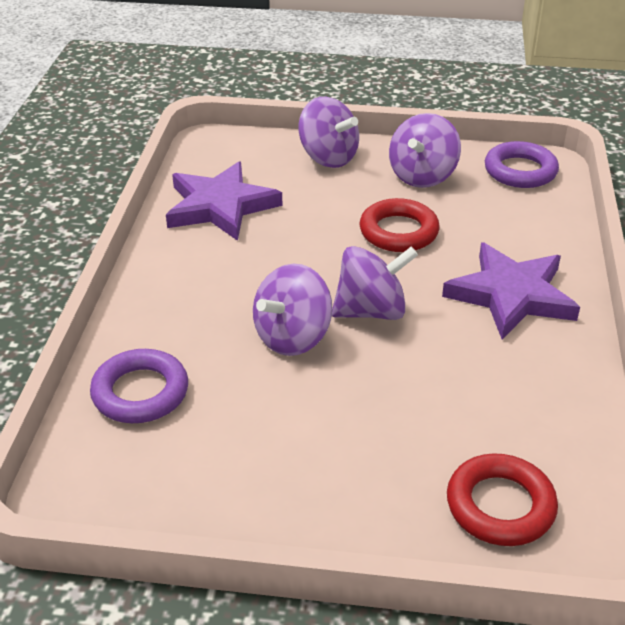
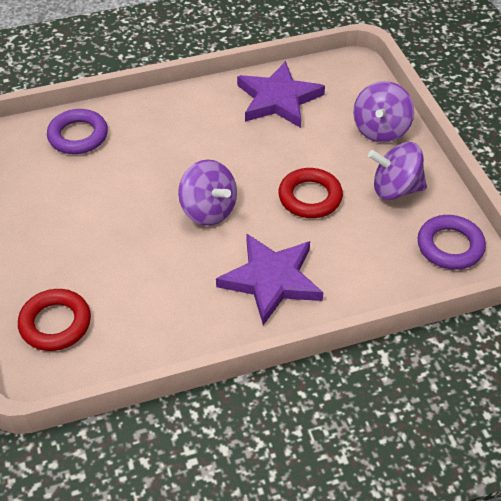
camera: 65 degrees right, 10 degrees up
purple spinning top [253,263,332,356] -> none

